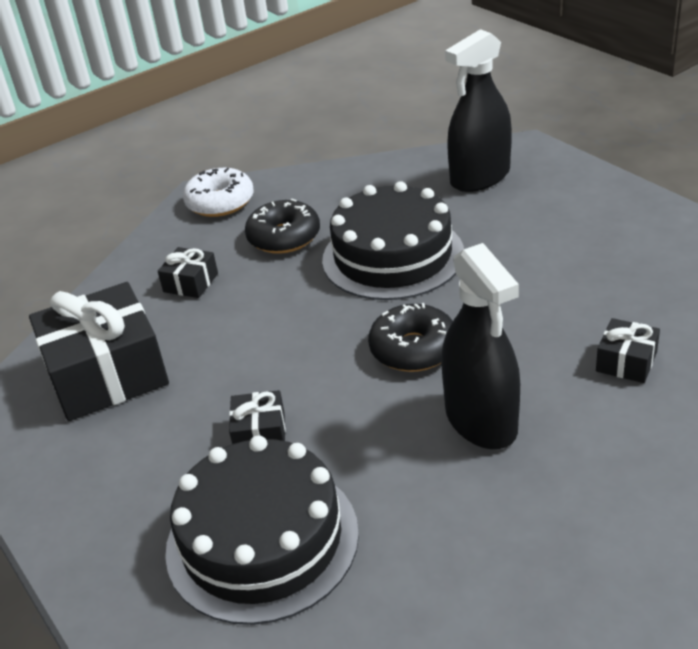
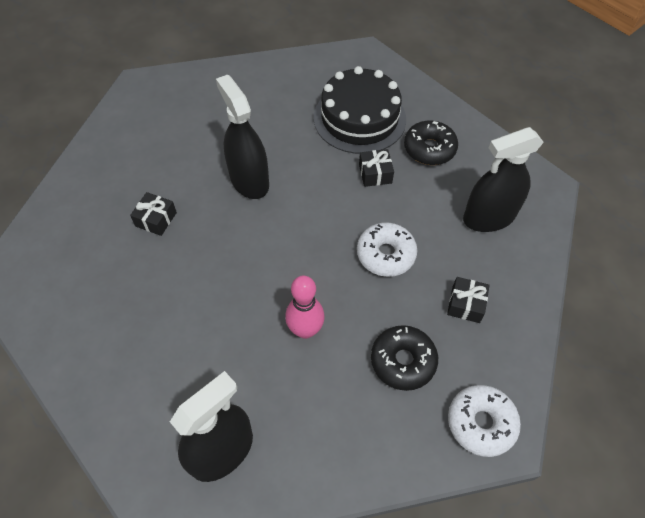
camera: 170 degrees right, 20 degrees up
black gift [29,282,169,421] -> black spray bottle [463,127,544,232]
black cake [322,181,464,300] -> pink bowling pin [285,276,324,339]
black donut [368,303,453,372] -> black donut moved to [404,121,458,165]
none -> white donut [357,223,417,277]

